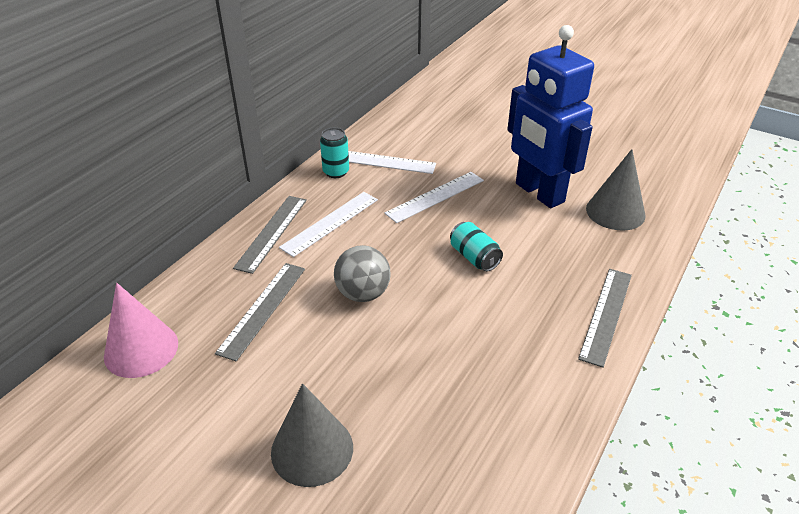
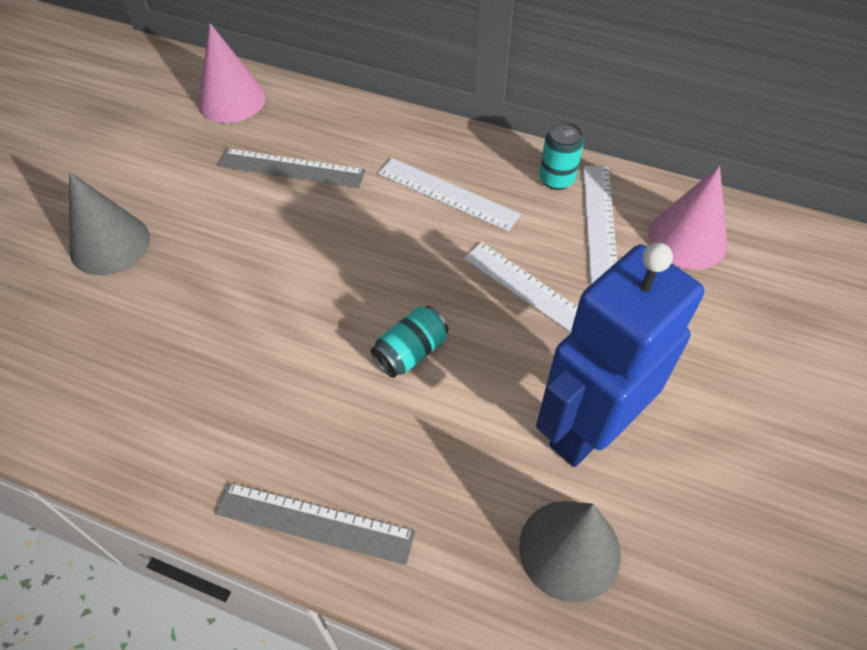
camera: 80 degrees right, 15 degrees up
grey ruler [233,196,307,274] -> none
grey ball [334,245,391,302] -> none
none -> pink cone [648,166,727,270]

